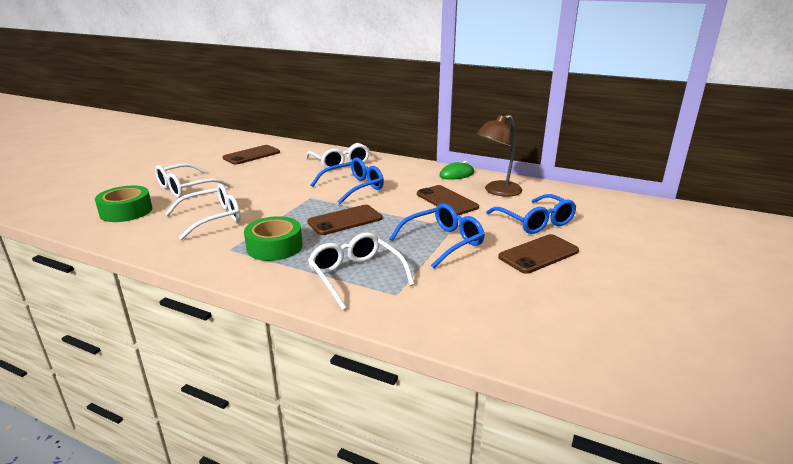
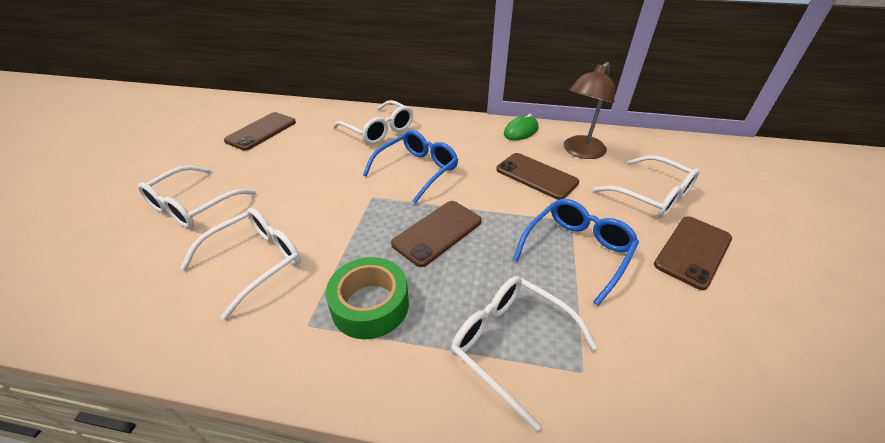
camera: 15 degrees left, 15 degrees up
green tape [95,186,152,222] -> none
blue glasses [486,194,576,234] -> white glasses [593,156,700,218]

